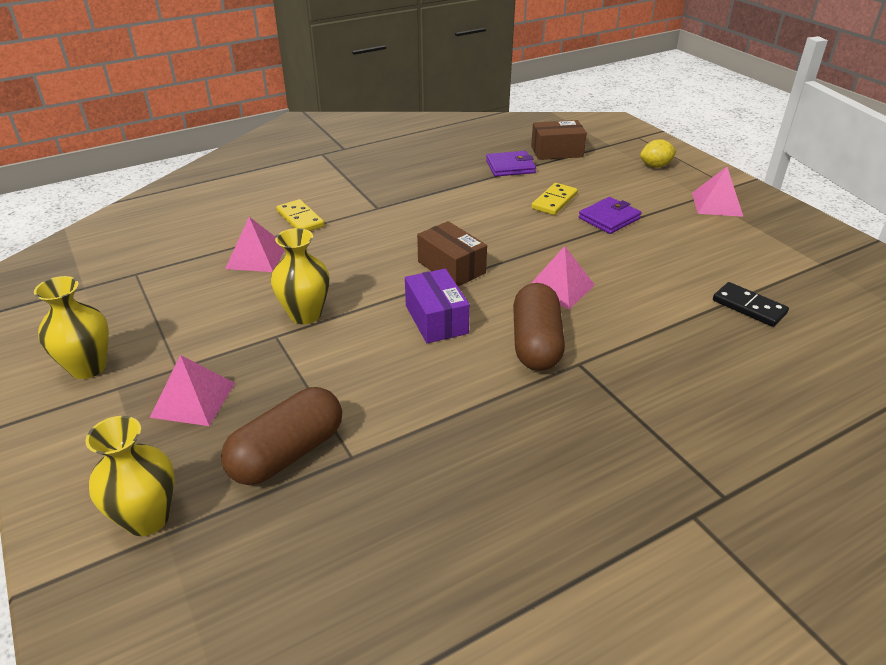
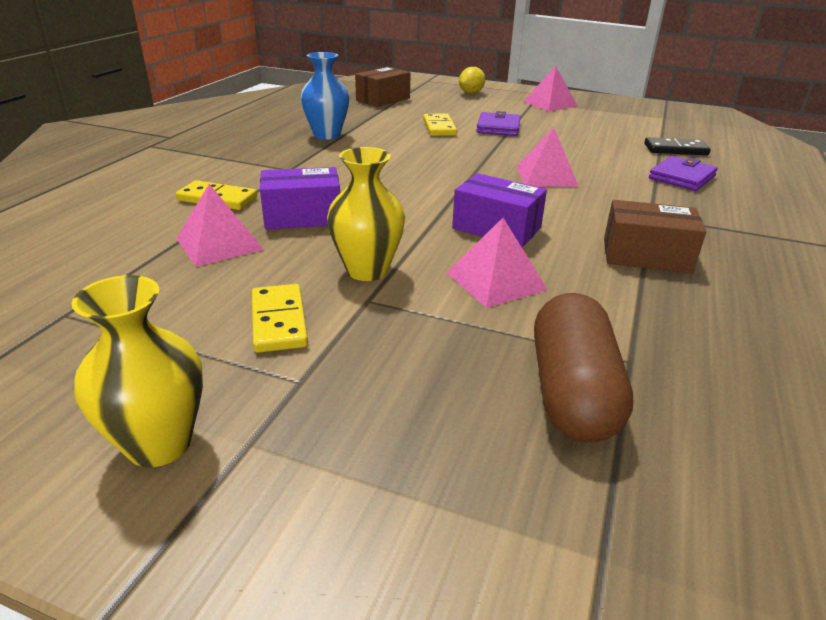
camera: 40 degrees left, 5 degrees down
yellow vase [85,416,175,536] -> none
pink pyramid [150,355,235,426] -> pink pyramid moved to [446,218,548,308]
brown box [417,221,487,286] -> brown box moved to [604,200,706,273]
purple wallet [486,151,536,177] -> purple wallet moved to [649,156,718,191]
brown capsule [513,283,565,371] -> none
none -> yellow domino [252,284,308,353]
none -> purple box [260,167,340,229]
none -> blue vase [300,52,349,140]

